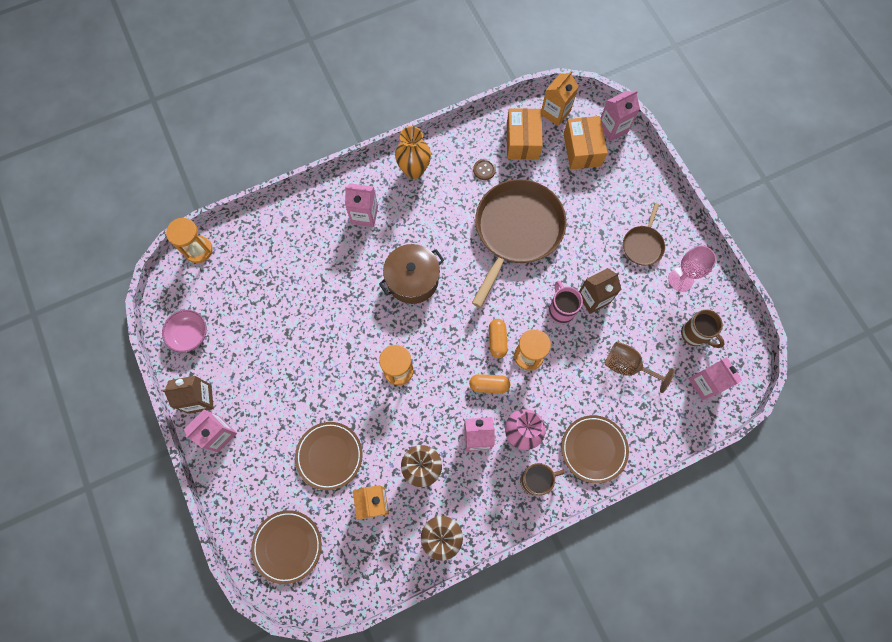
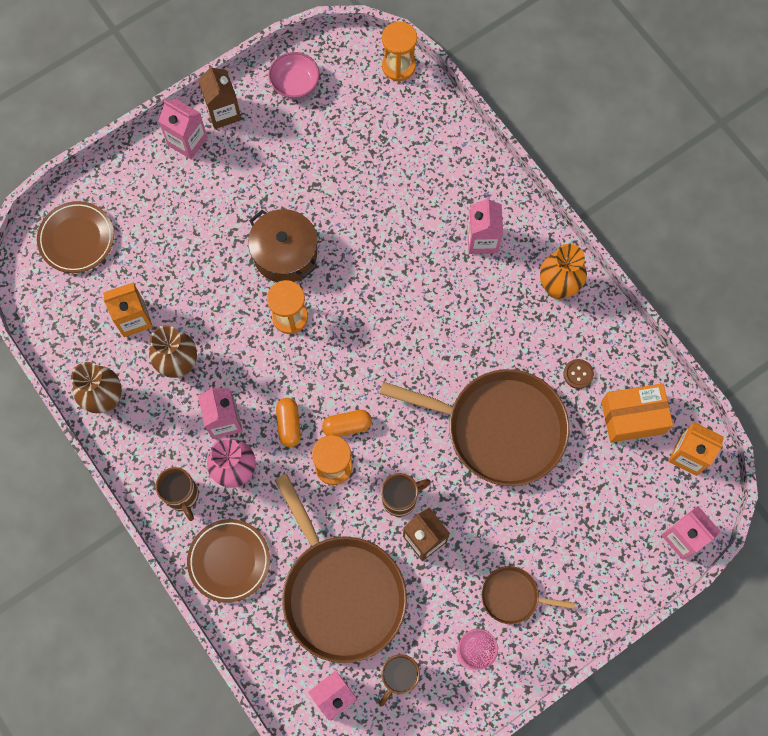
camera: 80 degrees right, 0 degrees up
brown plate [295,422,363,490] -> none
brown pot [379,244,444,304] -> brown pot moved to [248,209,317,282]
pink mug [549,281,583,324] -> brown mug [381,473,431,517]
orange box [564,116,608,170] -> none
brown goblet [605,342,675,393] -> brown pan [275,474,407,663]

